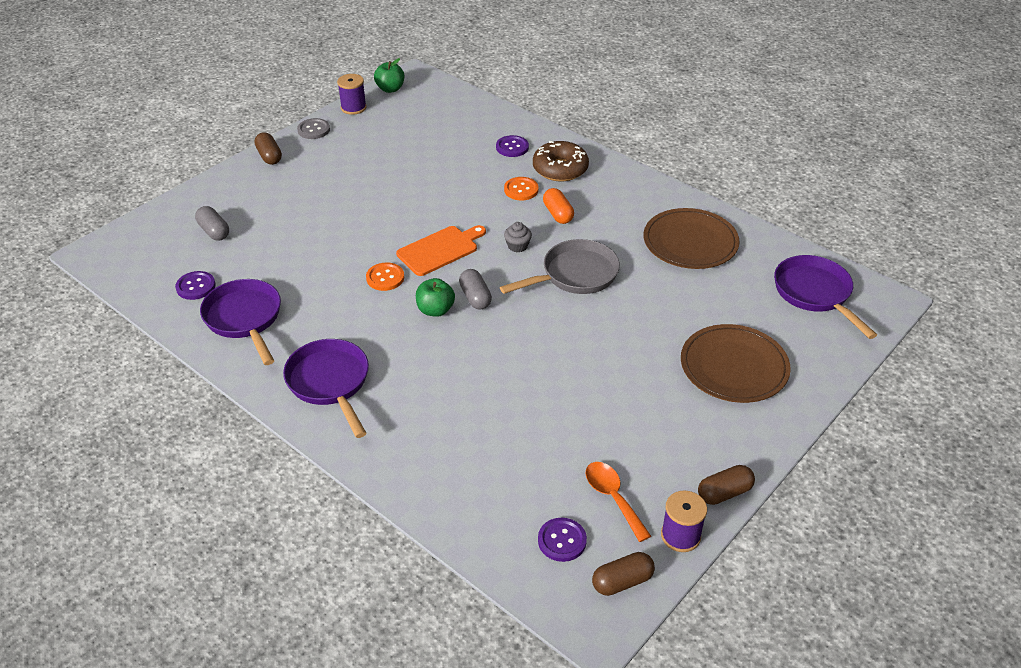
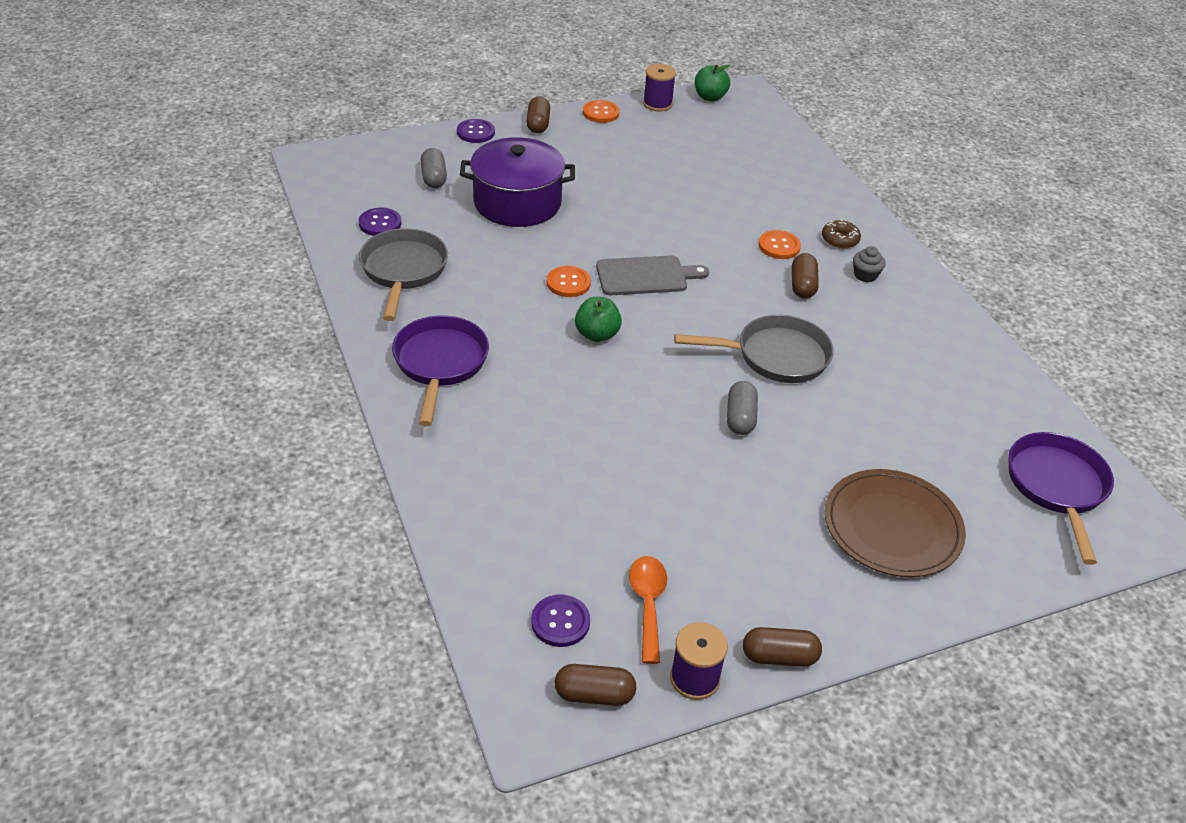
camera: 25 degrees right, 0 degrees up
purple pan [200,279,281,365] -> grey pan [359,228,448,321]
grey button [297,118,330,139] -> orange button [583,100,620,123]
orange cutting board [396,225,486,276] -> grey cutting board [596,255,709,295]
grey capsule [459,269,492,310] -> grey capsule moved to [727,381,758,435]
purple button [496,135,529,157] -> purple button moved to [457,119,495,143]
grey cupcake [504,222,532,252] -> grey cupcake moved to [853,246,885,282]
brown donut [533,141,589,181] -> brown donut [822,219,861,249], size x0.56
orange capsule [543,188,574,224] -> brown capsule [792,253,819,299]
brown plate [643,208,740,269] -> none
none -> purple pot [460,137,575,227]

